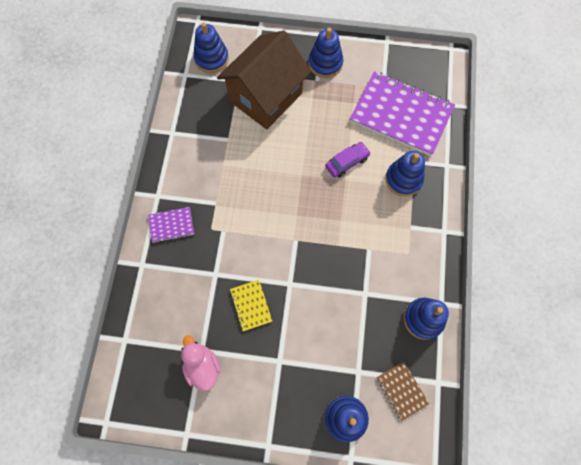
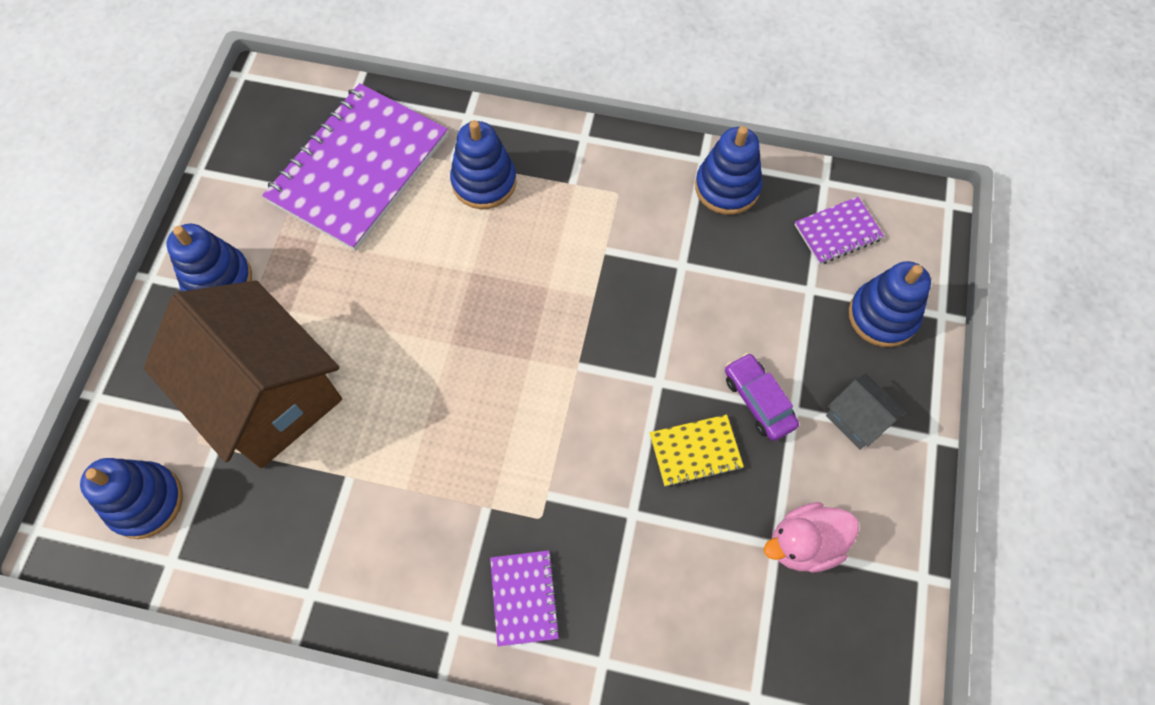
camera: 85 degrees left, 5 degrees down
purple car [325,142,371,178] -> purple car moved to [725,353,799,441]
brown notebook [377,361,429,420] -> purple notebook [795,197,884,264]
none -> grey house [826,373,906,450]

